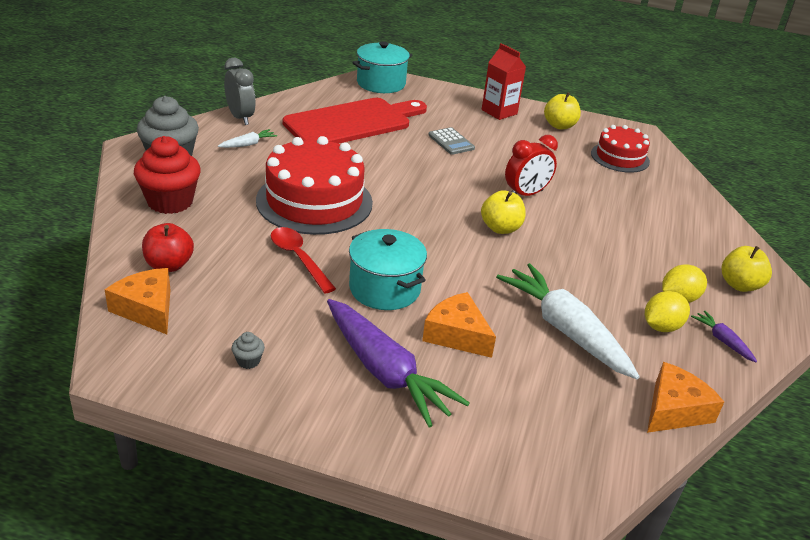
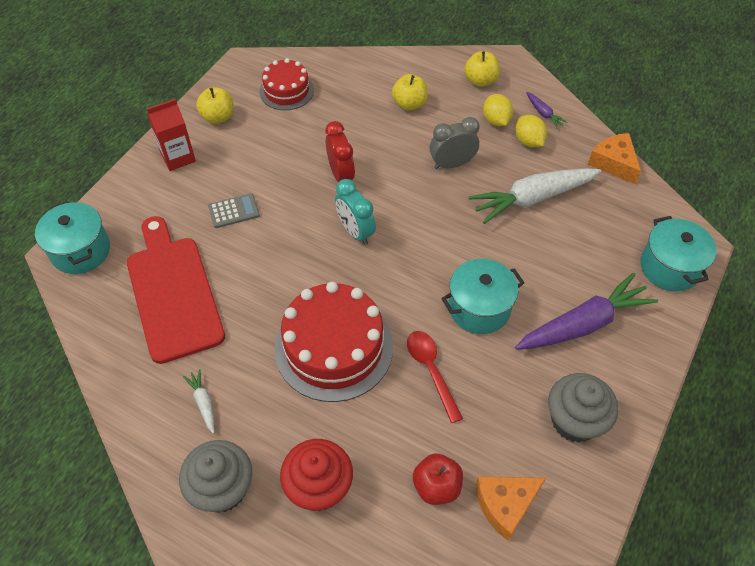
camera: 75 degrees left, 20 degrees up
grey clock [224,58,256,125] -> grey clock moved to [430,117,480,169]
grey cupcake [232,332,265,369] -> grey cupcake [548,373,618,443], size x2.46
red spoon [271,227,336,294] -> red spoon turned 90 degrees clockwise [407,331,463,423]
orange cheese [422,292,496,358] -> none
yellow apple [481,190,525,234] -> yellow apple moved to [392,74,428,110]
purple carrot [691,311,757,362] -> purple carrot turned 105 degrees counterclockwise [526,92,568,128]
none -> turquoise clock [335,179,376,245]
none -> turquoise pot [640,216,717,292]

